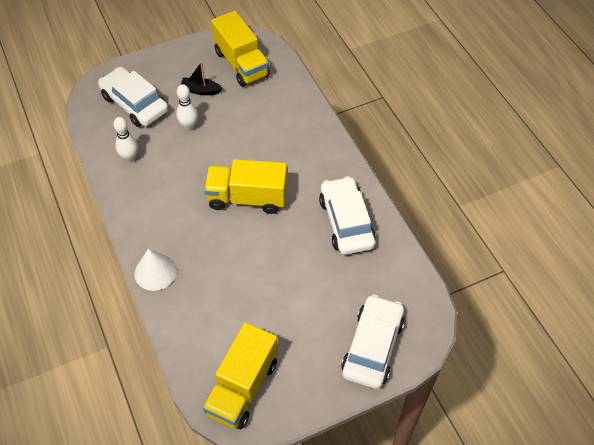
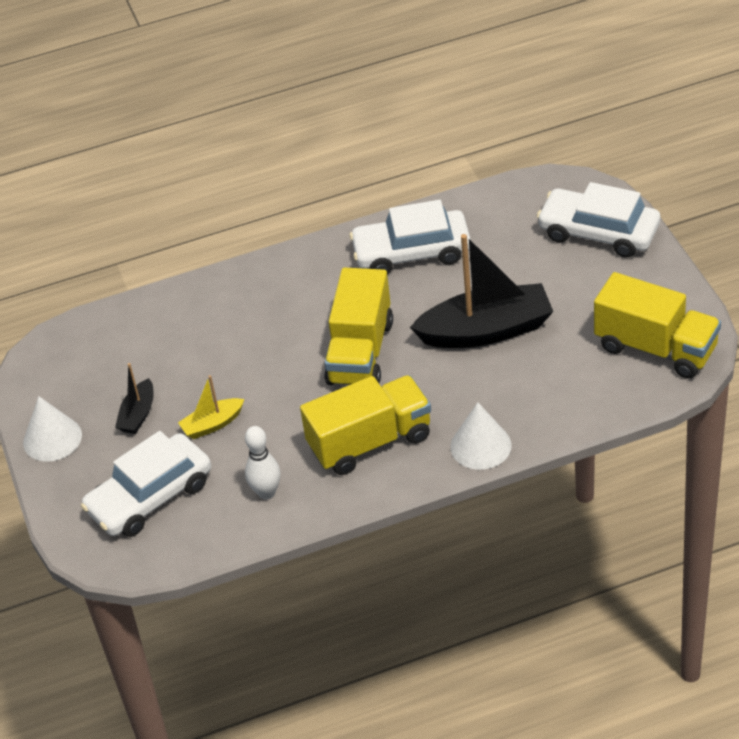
camera: 80 degrees left, 10 degrees down
white bowling pin [176,84,198,131] -> yellow boat [178,375,245,439]
yellow truck [211,11,270,87] -> yellow truck moved to [300,375,431,475]
none -> white cone [23,396,82,462]
none -> black boat [410,234,553,348]

